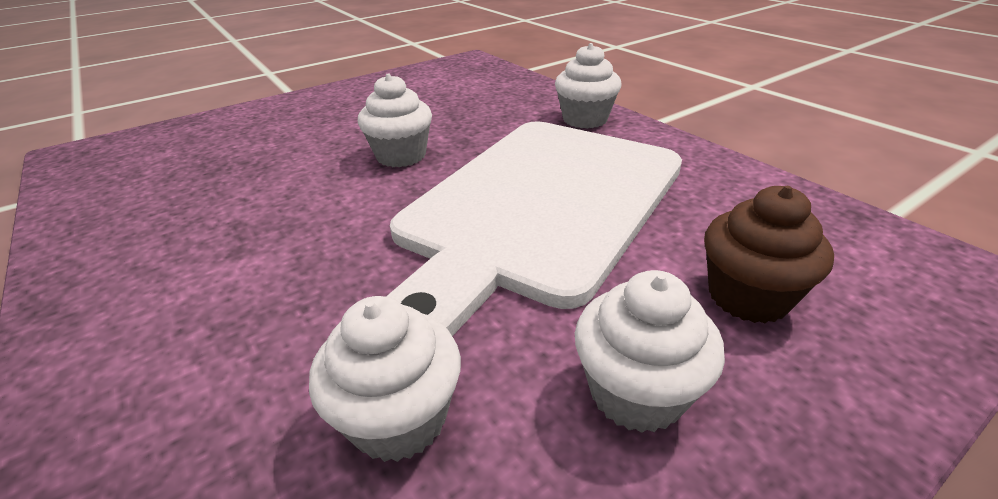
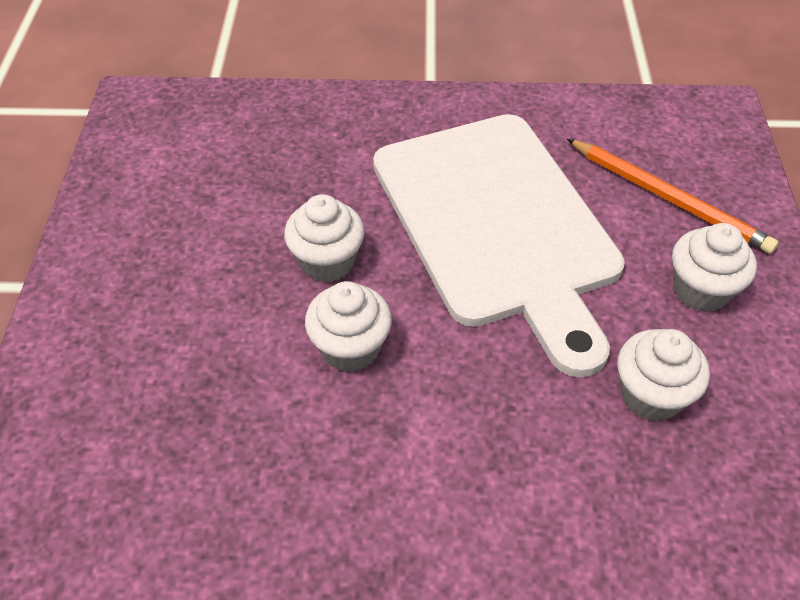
camera: 55 degrees left, 15 degrees up
white cupcake [555,43,621,129] -> white cupcake moved to [305,281,392,372]
brown cupcake [704,186,834,323] -> orange pencil [567,139,779,254]

